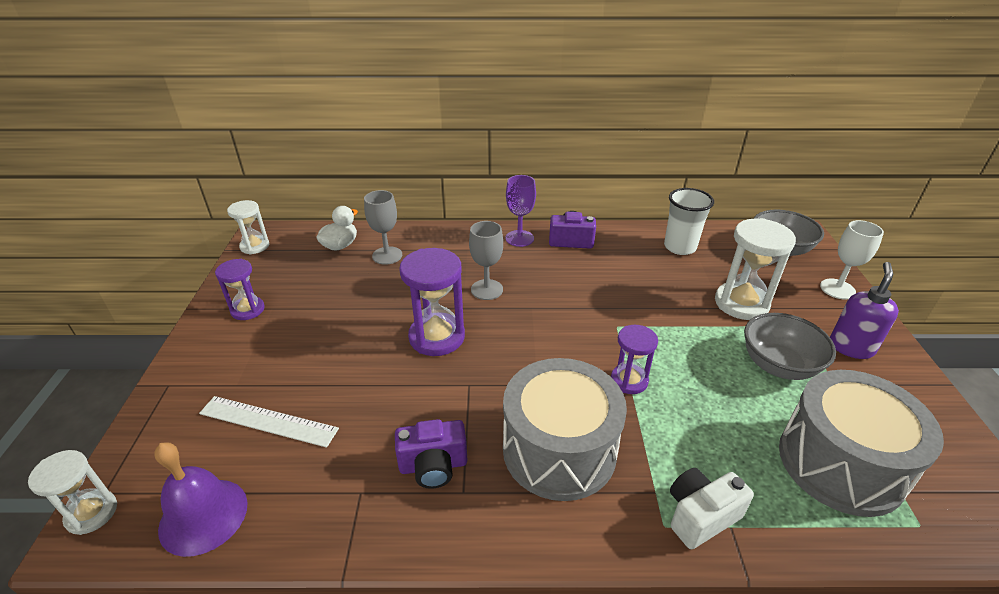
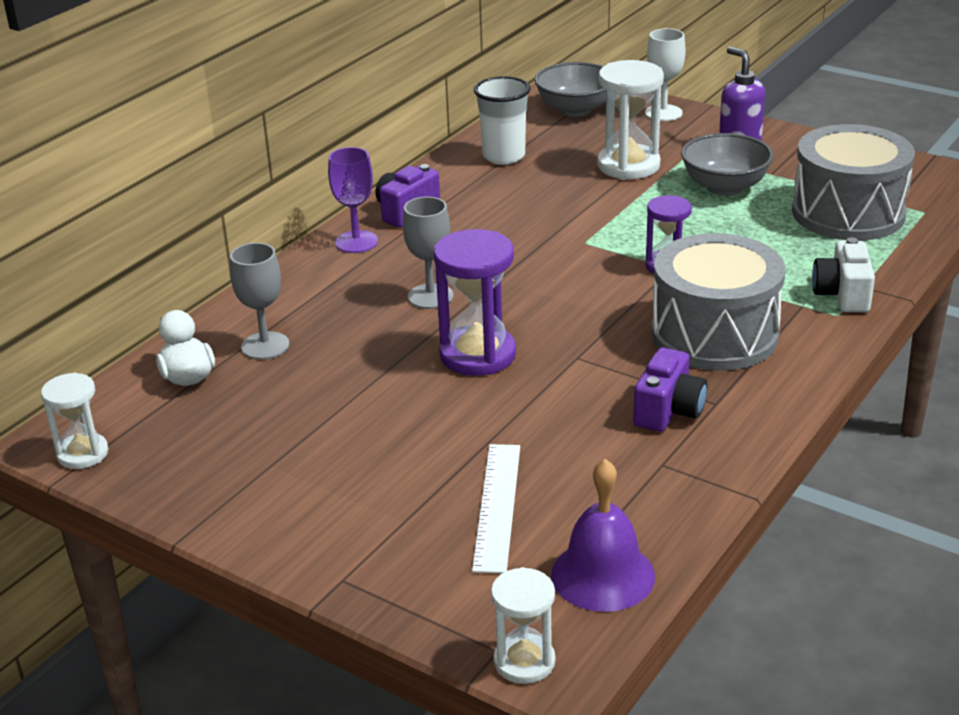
camera: 55 degrees left, 5 degrees down
white ruler [199,396,339,448] -> white ruler turned 45 degrees counterclockwise [472,444,520,573]
purple hourglass [215,259,265,320] -> none

